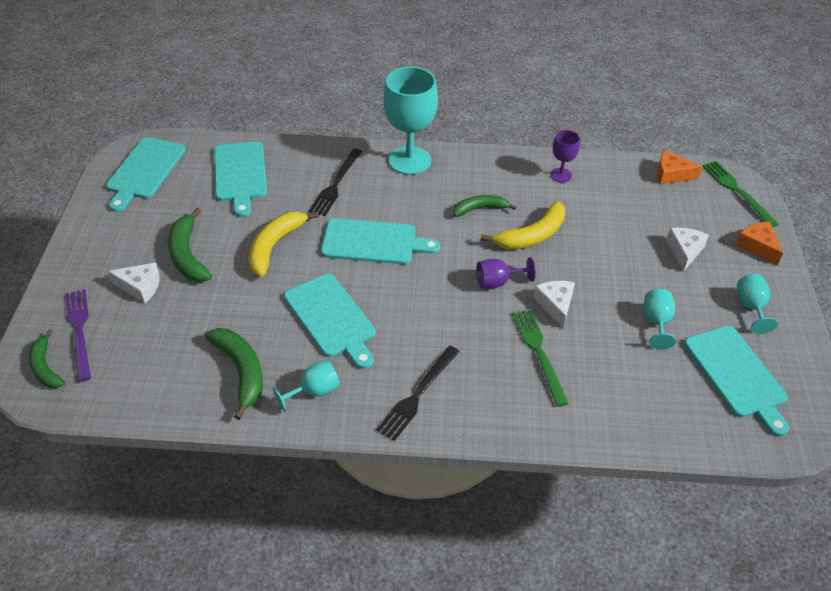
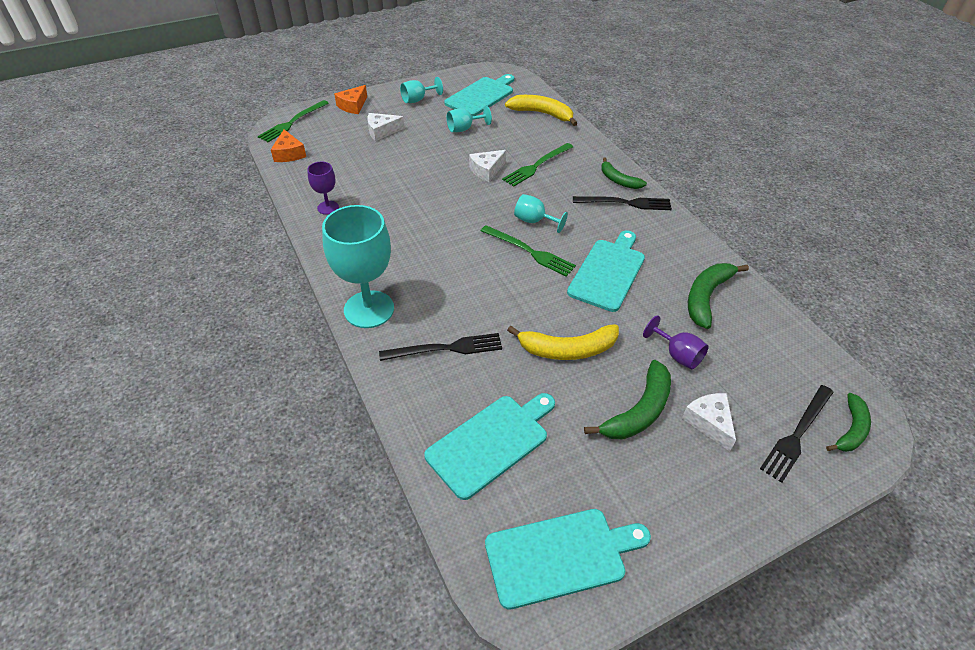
camera: 120 degrees left, 0 degrees up
purple fork [65,289,91,382] -> black fork [760,385,834,483]
turquoise goblet [273,360,340,412] -> turquoise goblet moved to [514,194,568,233]
turquoise cutting board [321,218,440,264] -> none
green banana [453,195,517,217] -> green banana moved to [601,158,647,189]
purple goblet [476,257,536,288] -> purple goblet moved to [643,315,709,369]
yellow banana [481,201,565,250] -> yellow banana moved to [505,95,578,126]
none -> green fork [481,225,576,277]

